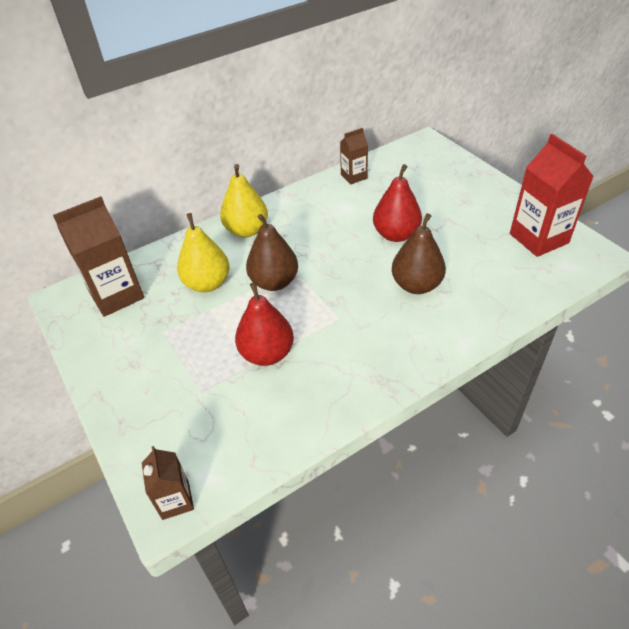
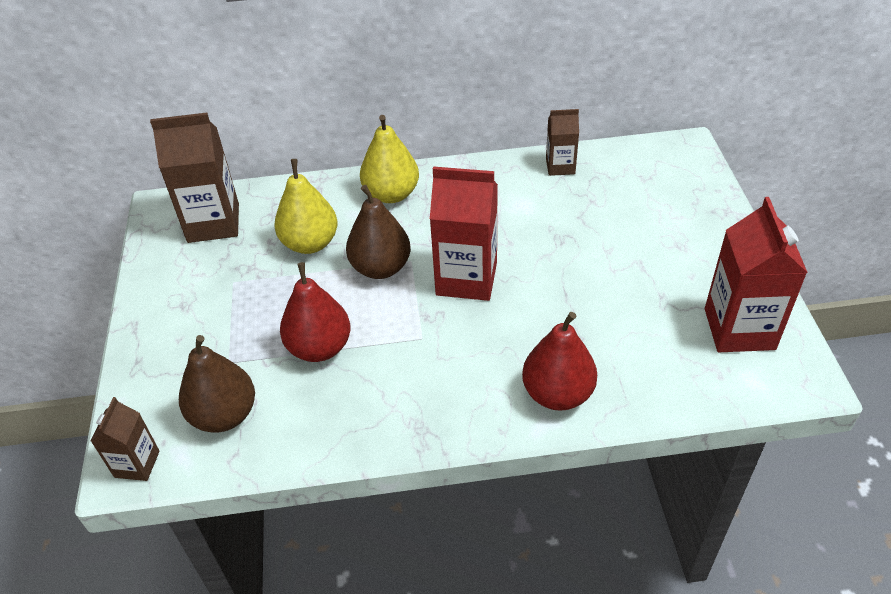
camera: 25 degrees right, 0 degrees up
red pear [373,164,422,242] -> red pear moved to [522,312,597,411]
brown pear [392,213,446,294] -> brown pear moved to [179,335,255,433]
none -> red carton [430,166,498,301]

